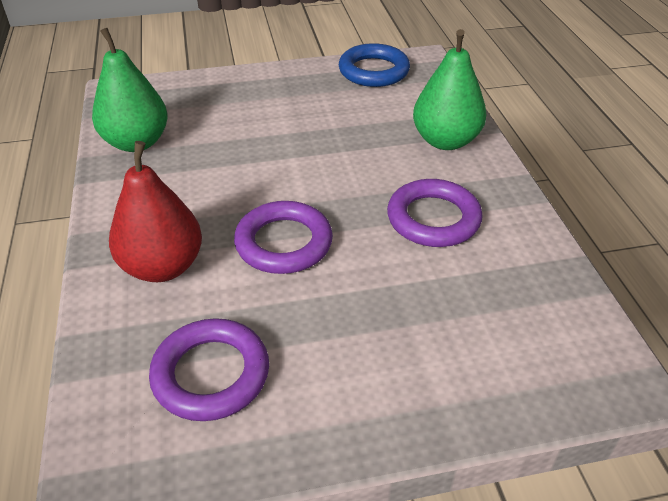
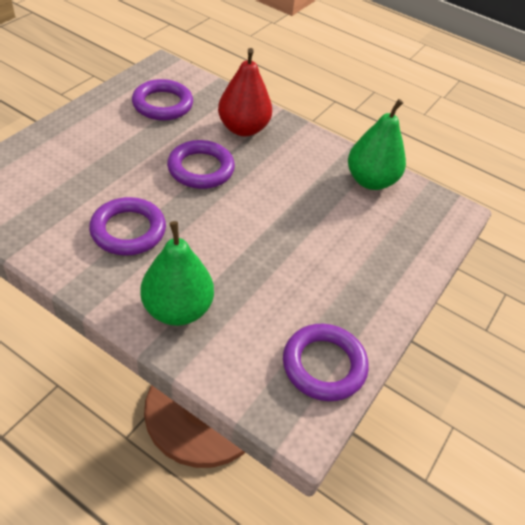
camera: 130 degrees right, 5 degrees up
blue ring [339,43,410,87] -> purple ring [283,324,369,401]

